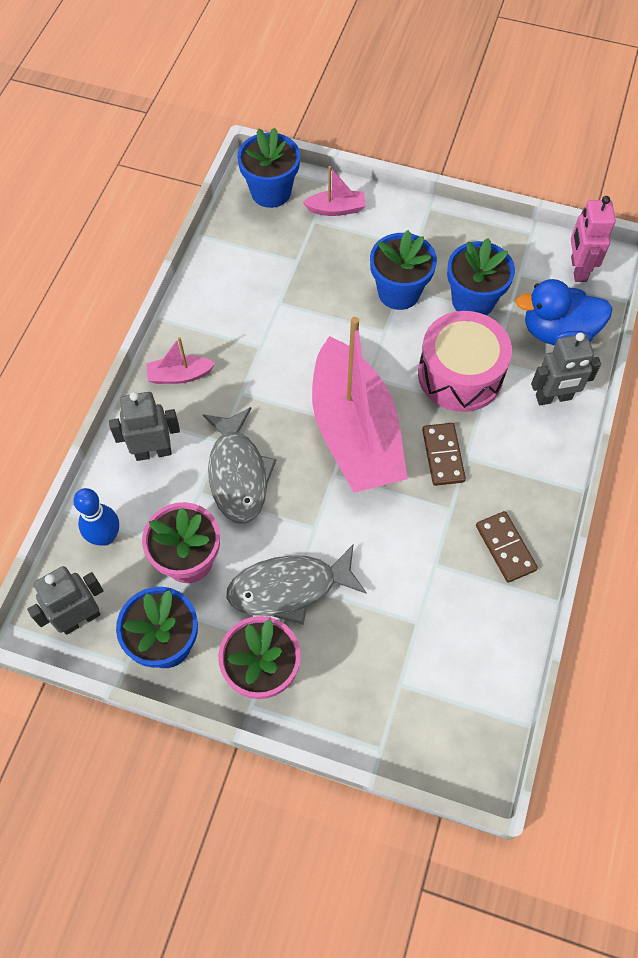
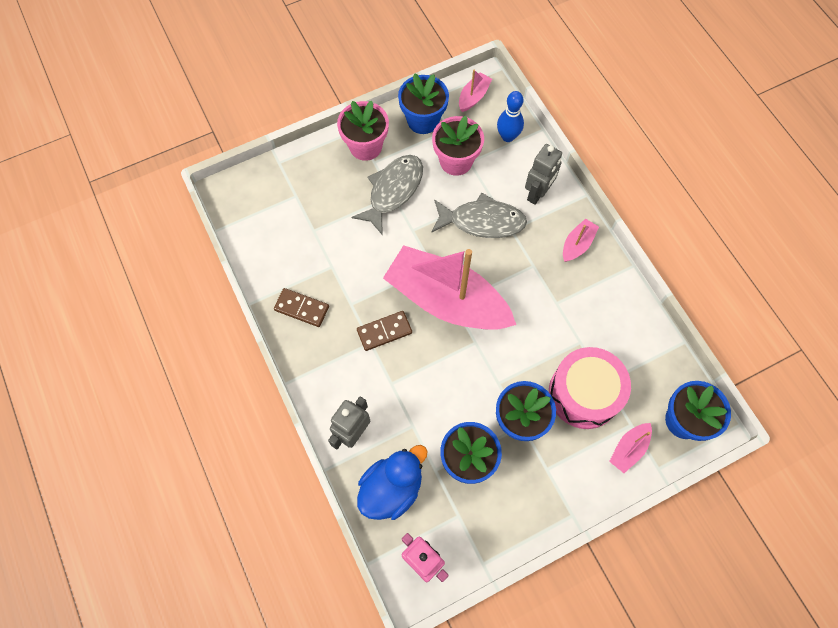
camera: 135 degrees right, 5 degrees up
grey robot [27,566,103,635] -> pink boat [459,70,492,112]
grey fish [203,407,277,524] -> grey fish turned 150 degrees clockwise [431,192,527,238]
pink drum [418,311,512,412] -> pink drum moved to [549,347,631,429]
brown domino [422,423,466,486] -> brown domino turned 60 degrees counterclockwise [357,311,412,351]

